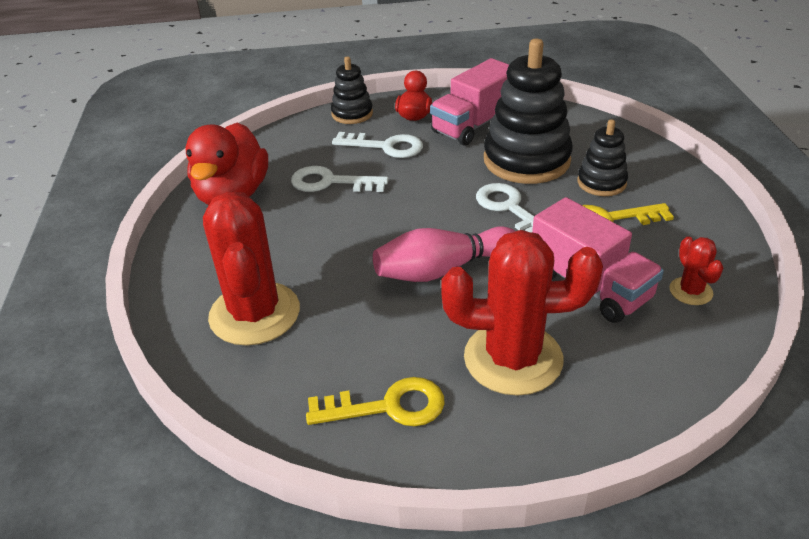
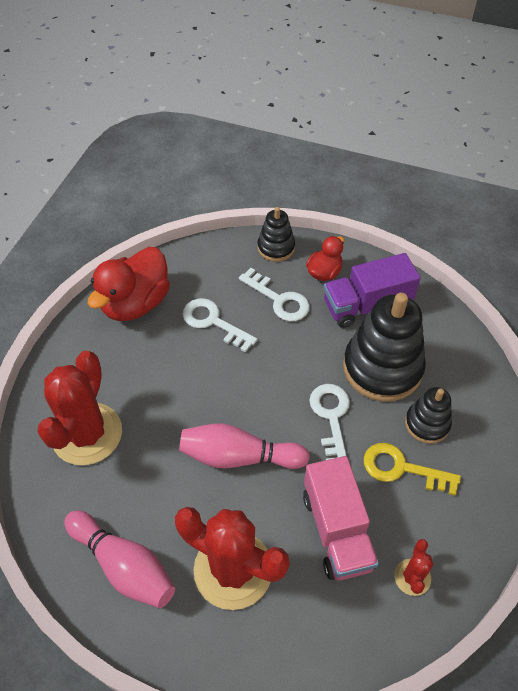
camera: 25 degrees right, 15 degrees up
yellow key [306,377,445,426] -> pink bowling pin [64,511,175,608]
pink truck [430,58,509,146] -> purple truck [323,253,421,328]

